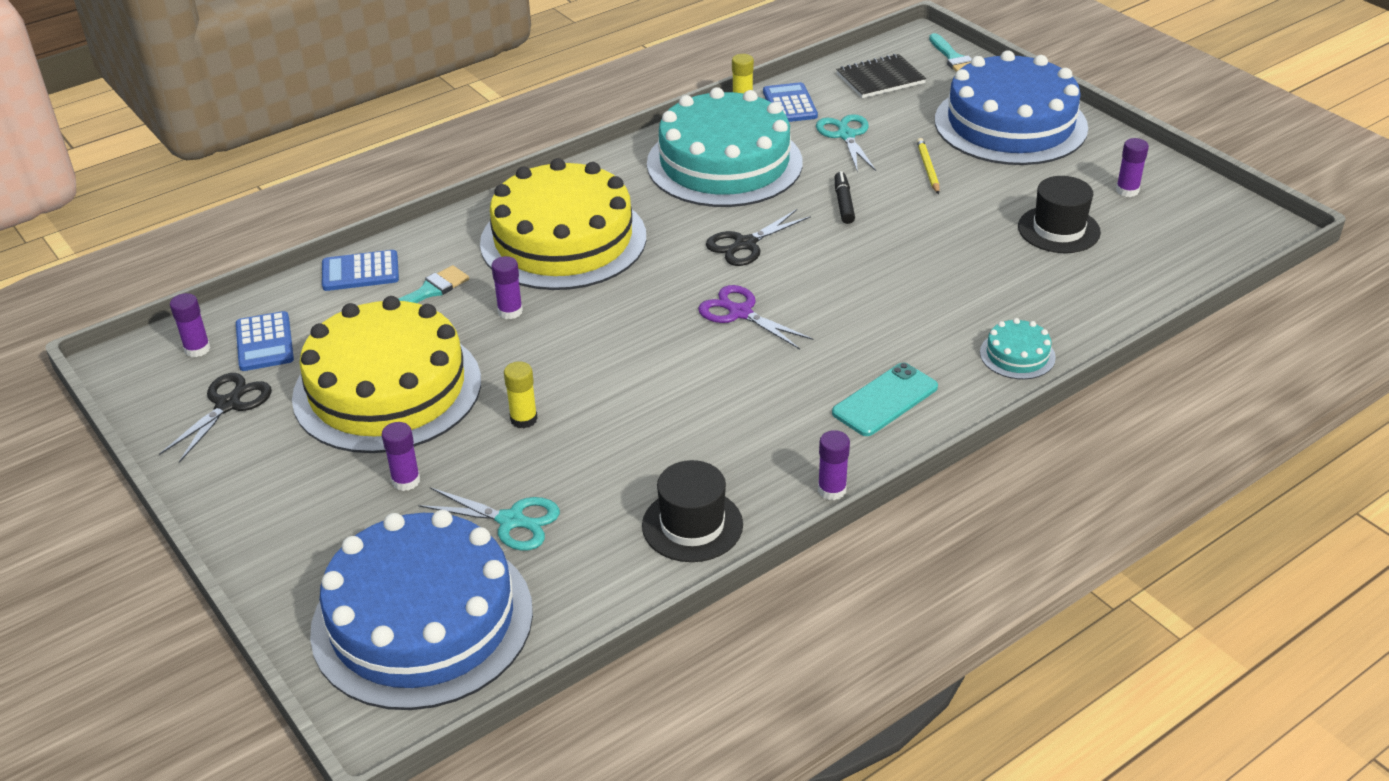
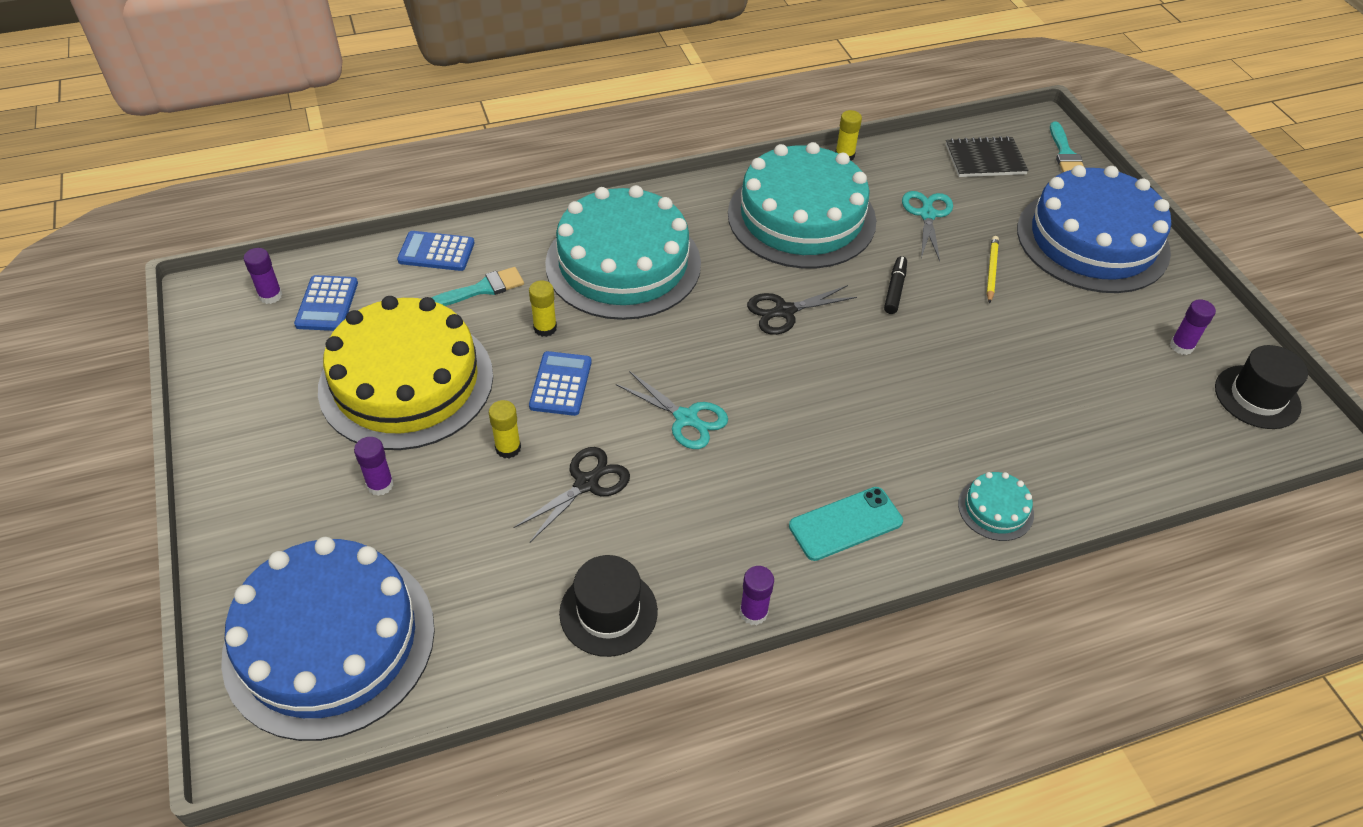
camera: 15 degrees right, 10 degrees up
black scissors [159,373,272,463] -> black scissors moved to [514,447,630,542]
turquoise scissors [418,487,560,551] -> turquoise scissors moved to [616,371,728,449]
yellow cake [480,158,646,290] -> turquoise cake [545,185,701,320]
purple glue stick [491,256,523,319] -> yellow glue stick [529,280,557,337]
purple scissors [698,285,814,349] -> none
blue calculator [763,82,818,122] -> blue calculator moved to [529,351,592,416]
black hat [1018,176,1101,253] -> black hat moved to [1215,345,1308,429]

